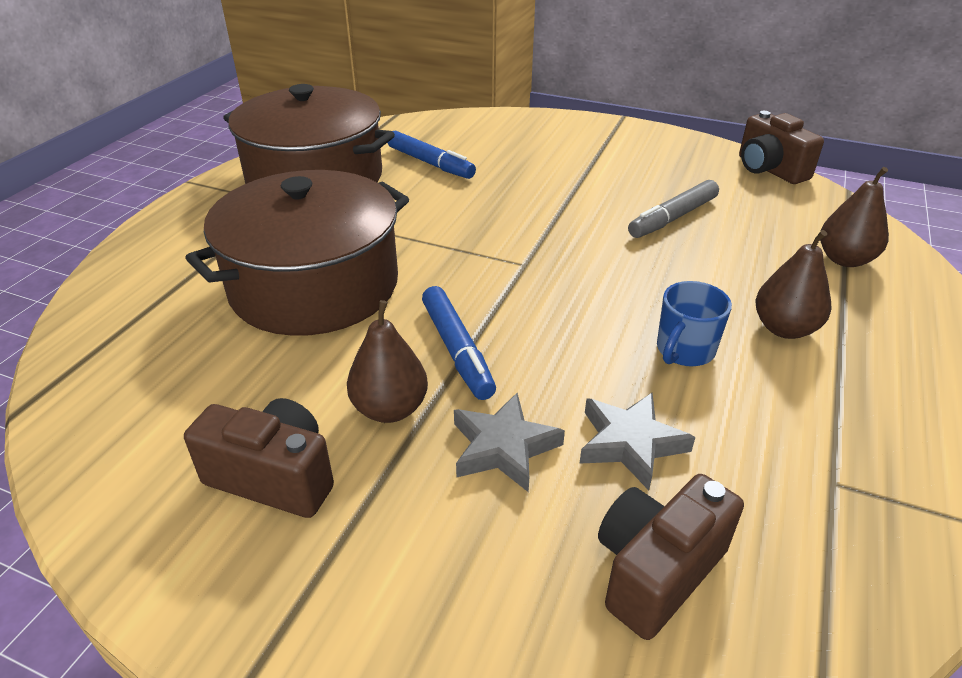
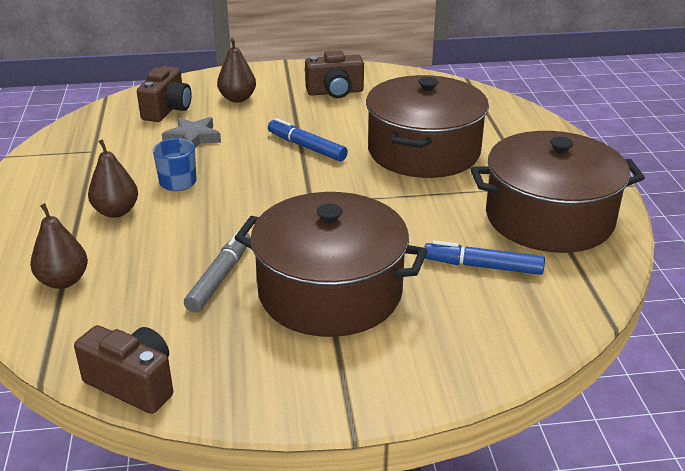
camera: 150 degrees right, 5 degrees down
brown pear [347,300,428,423] -> brown pear moved to [217,38,256,102]
grey star [454,393,565,492] -> none
none -> brown pot [235,192,427,337]

